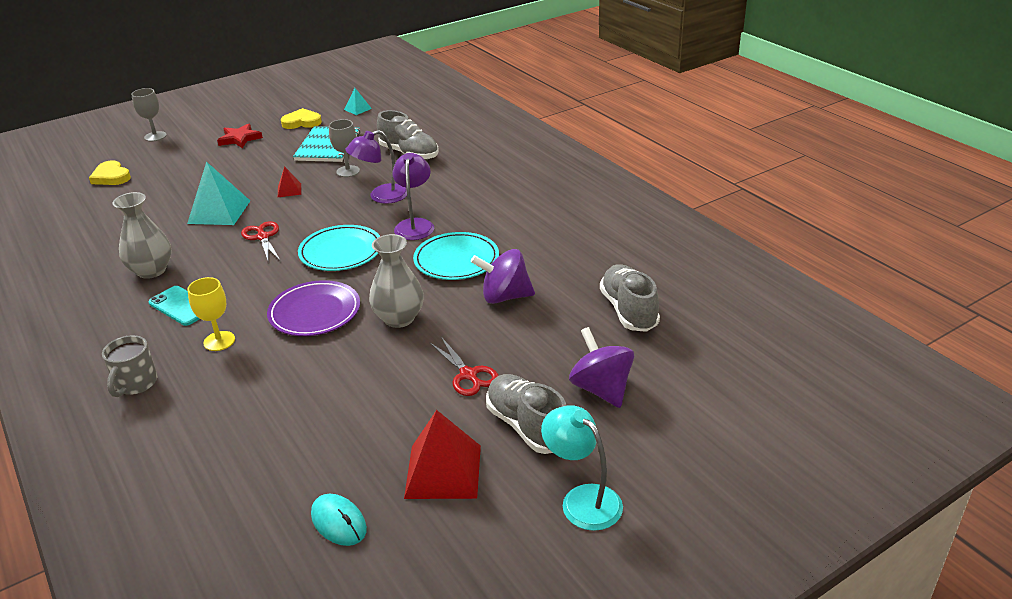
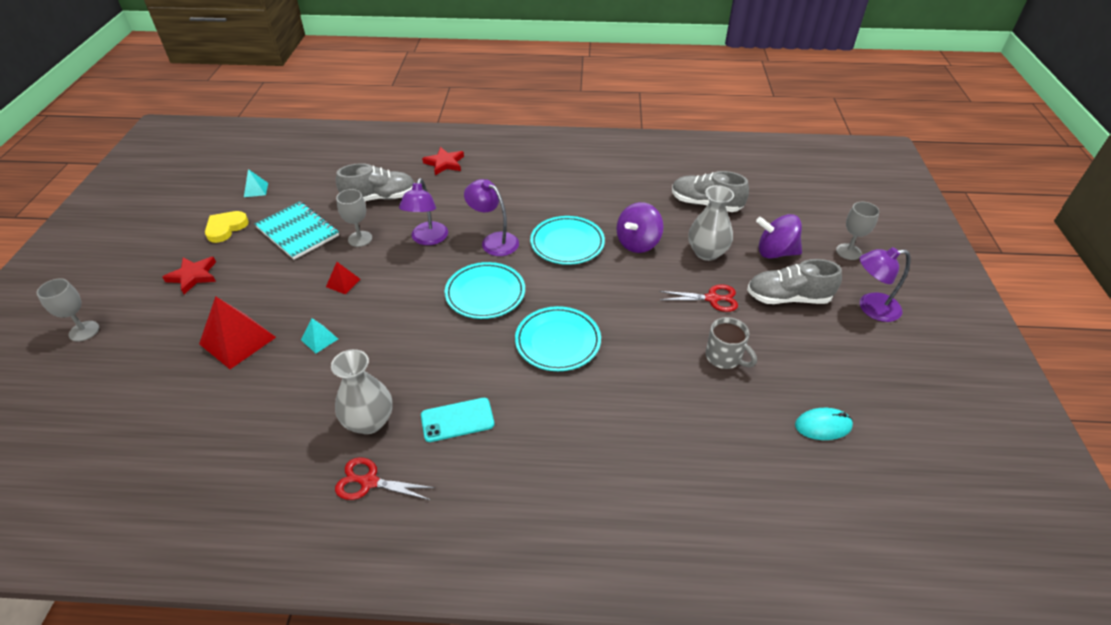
camera: 55 degrees left, 10 degrees up
yellow heart [89,160,131,185] -> none
grey mug [102,335,158,397] -> grey mug moved to [705,317,757,369]
turquoise pyramid [187,162,250,225] -> turquoise pyramid [301,318,338,353], size x0.50
yellow goblet [187,277,235,351] -> none
red scissors [241,221,280,263] -> red scissors moved to [335,457,435,500]
purple plate [267,280,360,336] -> turquoise plate [515,306,601,371]
grey vase [369,234,424,328] -> grey vase moved to [688,185,734,261]
red pyramid [404,410,481,499] -> red pyramid moved to [199,296,276,369]
turquoise lamp [541,405,623,531] -> purple lamp [860,247,910,322]
none -> red star [422,147,464,175]
none -> grey goblet [836,202,879,260]

